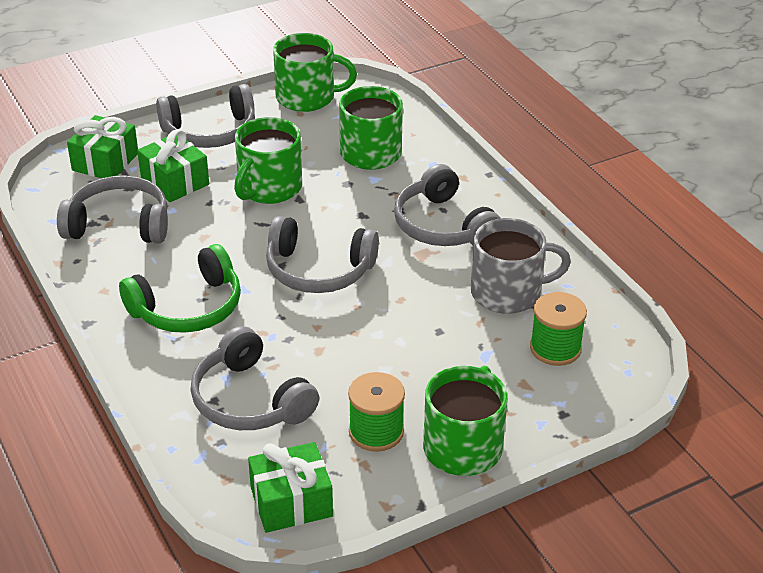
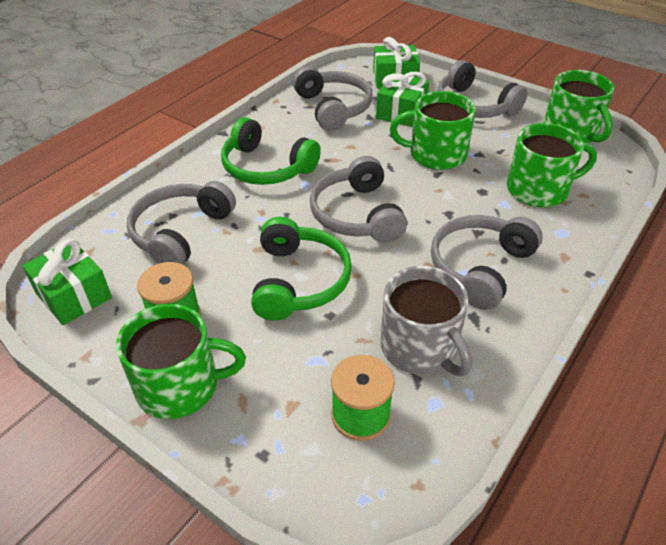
camera: 65 degrees right, 5 degrees up
none -> green headphones [251,217,352,321]

